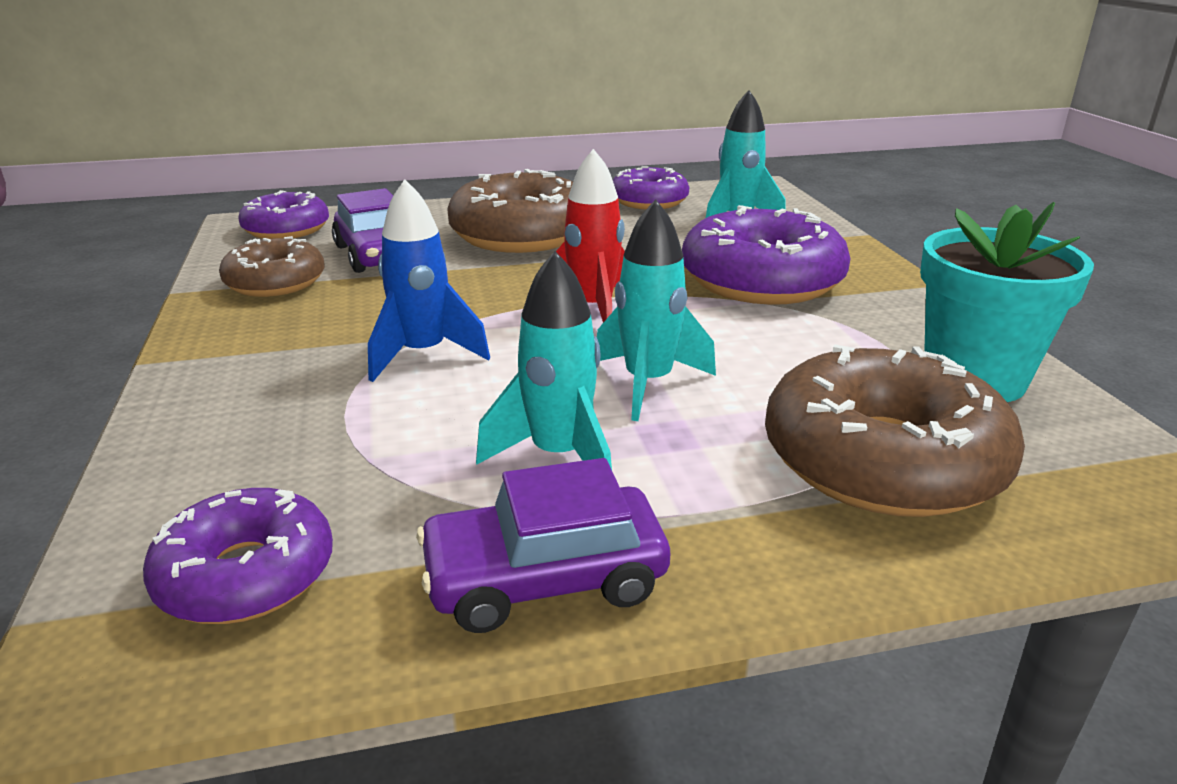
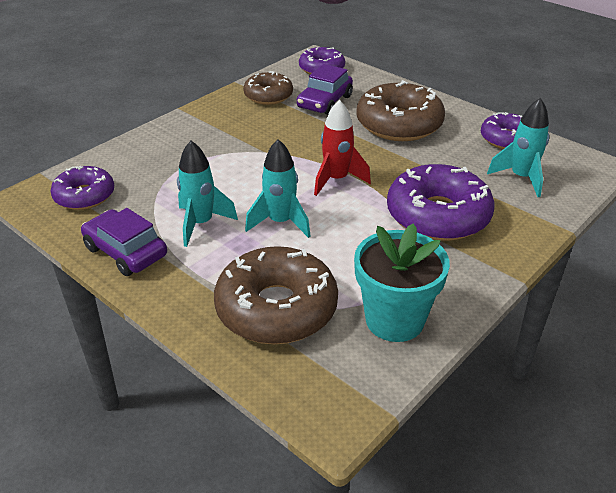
camera: 55 degrees right, 10 degrees up
blue rocket [368,179,490,382] -> none

